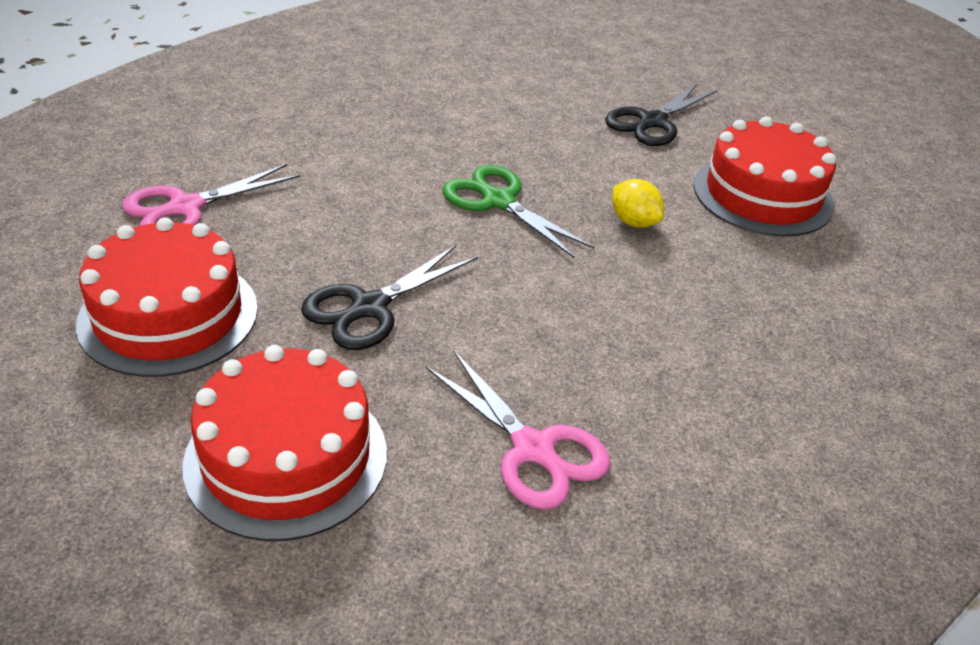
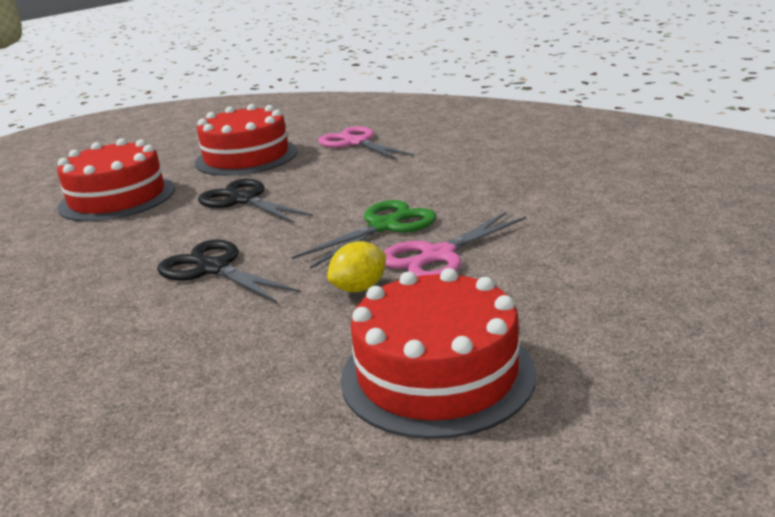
camera: 95 degrees right, 15 degrees down
pink scissors [426,350,610,510] -> pink scissors moved to [383,212,526,276]
black scissors [605,83,718,146] -> black scissors moved to [157,239,301,304]

